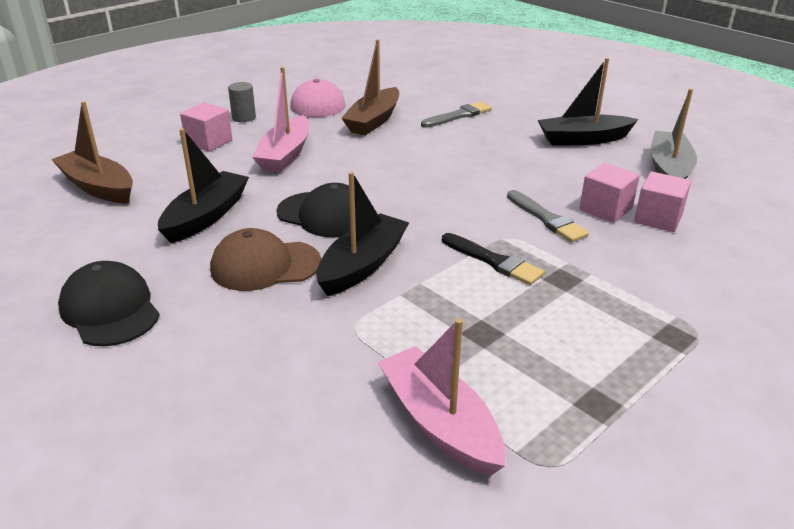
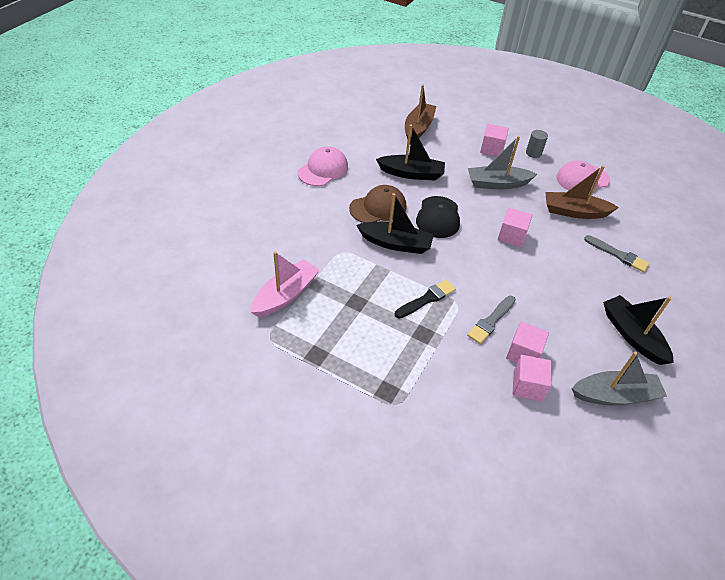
camera: 70 degrees right, 15 degrees up
black cap [58,261,160,346] -> pink cap [298,146,348,186]
brown cap [210,228,321,291] -> brown cap turned 90 degrees clockwise [349,185,406,223]
pink boat [252,67,309,173] -> grey boat [468,136,537,189]
black brush [442,233,544,285] -> black brush turned 150 degrees counterclockwise [395,280,456,319]
none -> pink cube [498,208,532,247]

